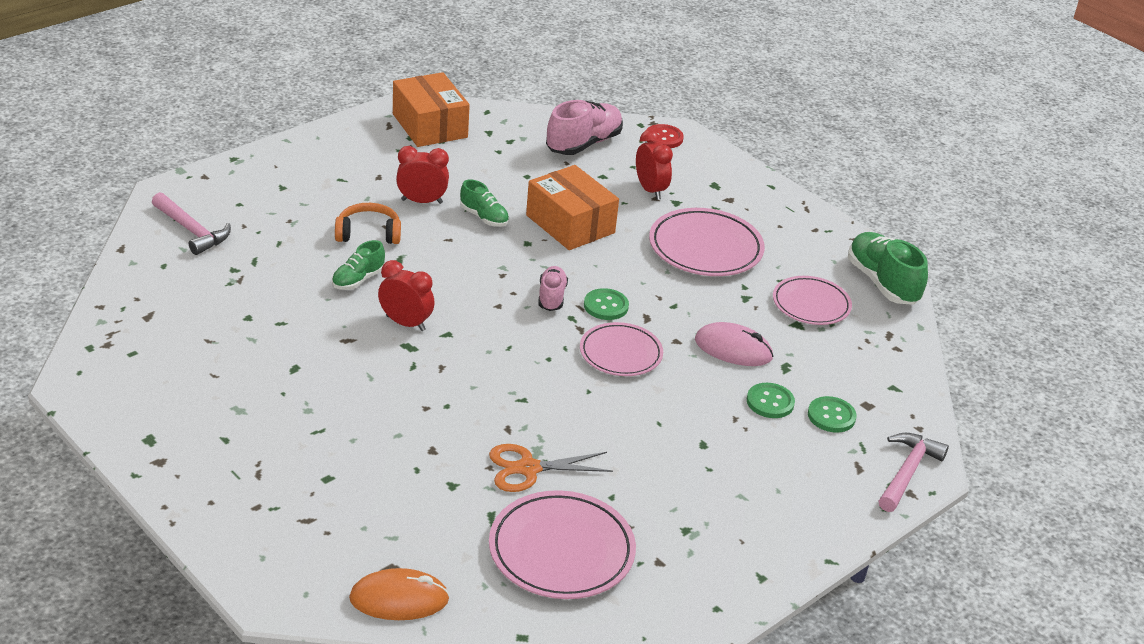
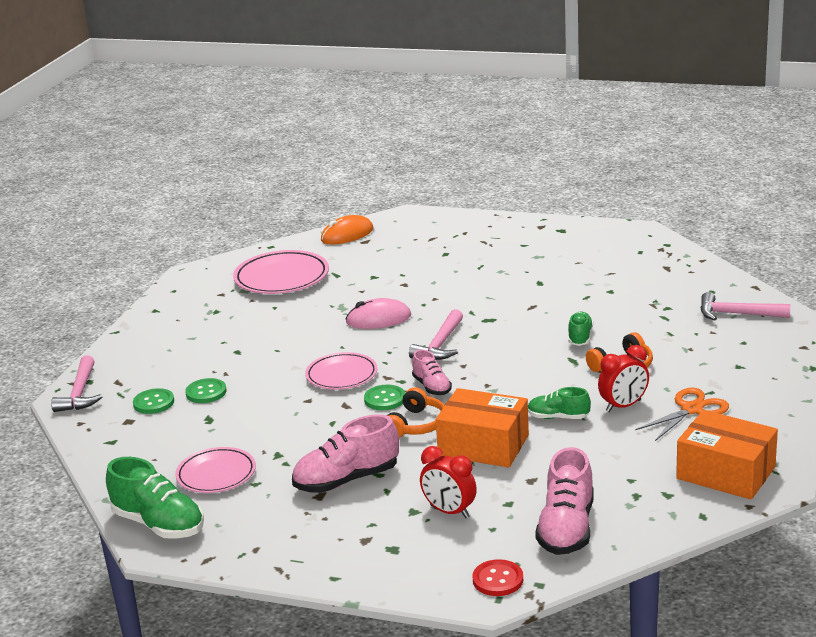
camera: 155 degrees right, 10 degrees down
red clock [378,260,435,331] -> none
orange scissors [489,444,613,492] -> orange scissors moved to [635,388,729,441]
pink plate [649,208,765,276] -> pink shoe [292,415,399,493]
pink mouse [695,322,773,366] -> pink mouse moved to [345,298,411,329]
none -> orange headphones [387,387,445,438]
none -> pink hammer [409,309,463,360]

